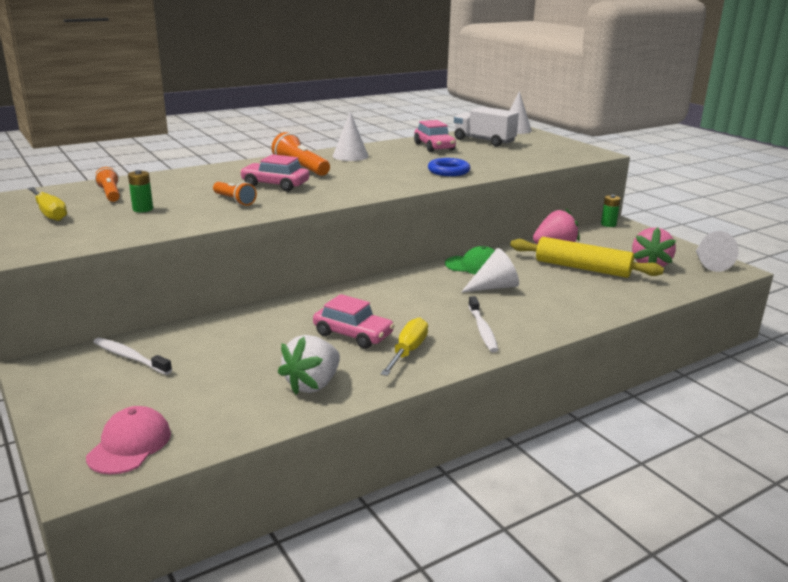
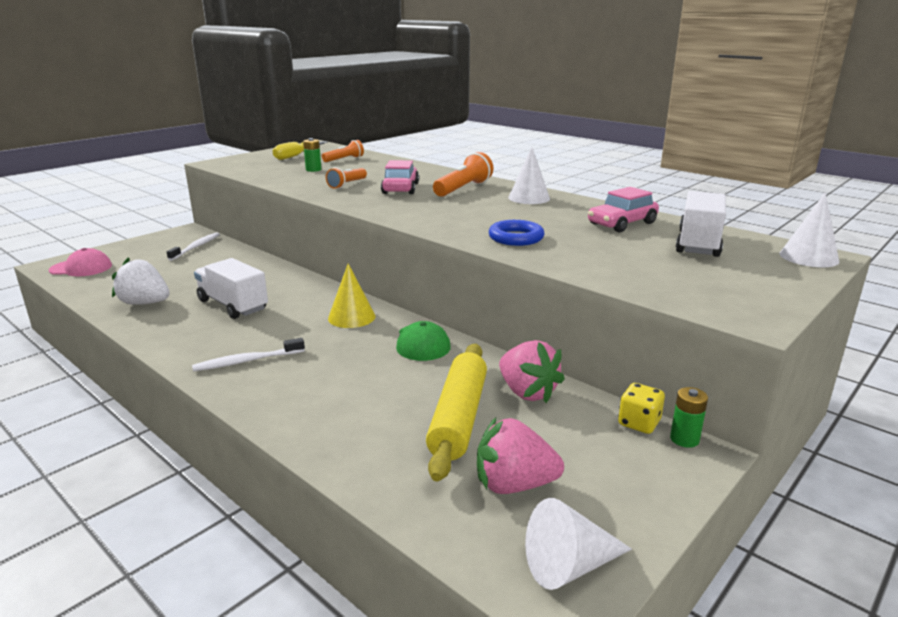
camera: 75 degrees right, 0 degrees up
pink car [313,294,395,349] -> white truck [194,258,268,319]
yellow screwdriver [380,317,428,376] -> none
white cone [461,248,519,292] -> none
none -> yellow cone [328,264,375,328]
none -> yellow dice [618,383,665,434]

